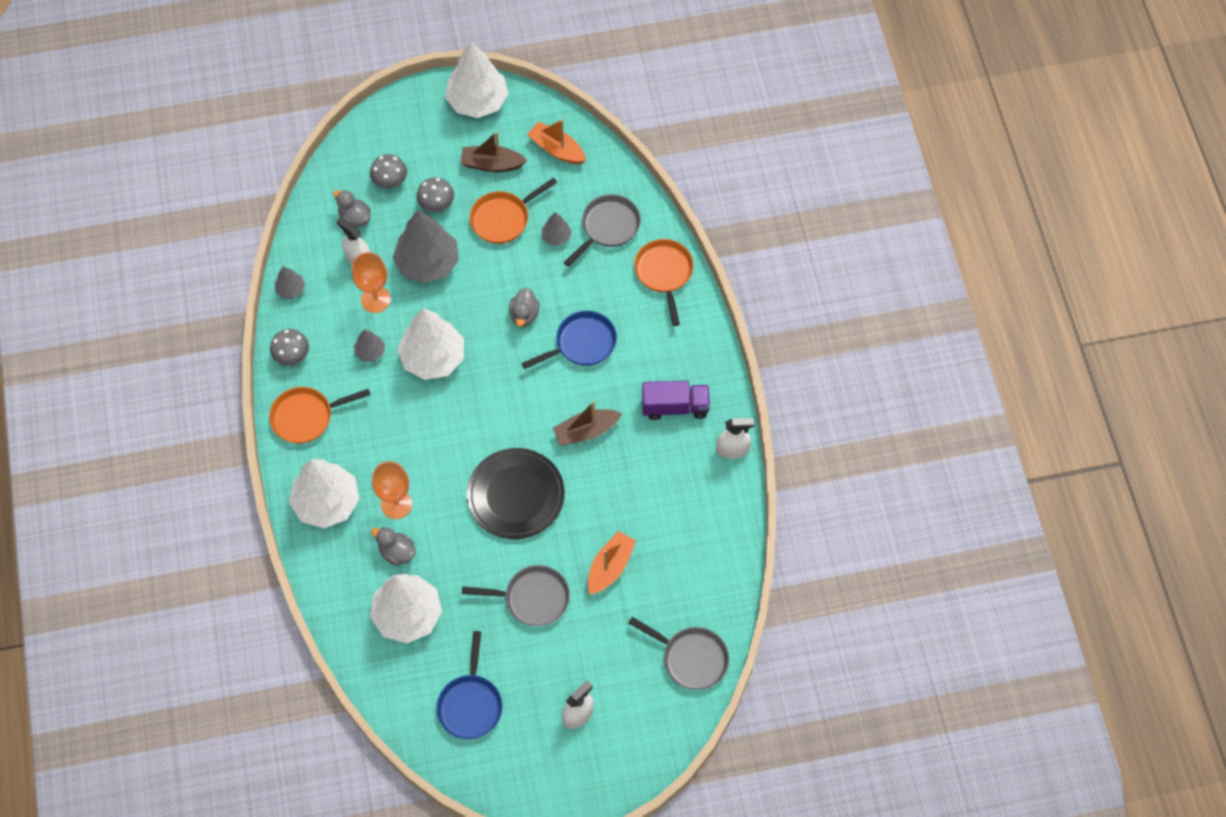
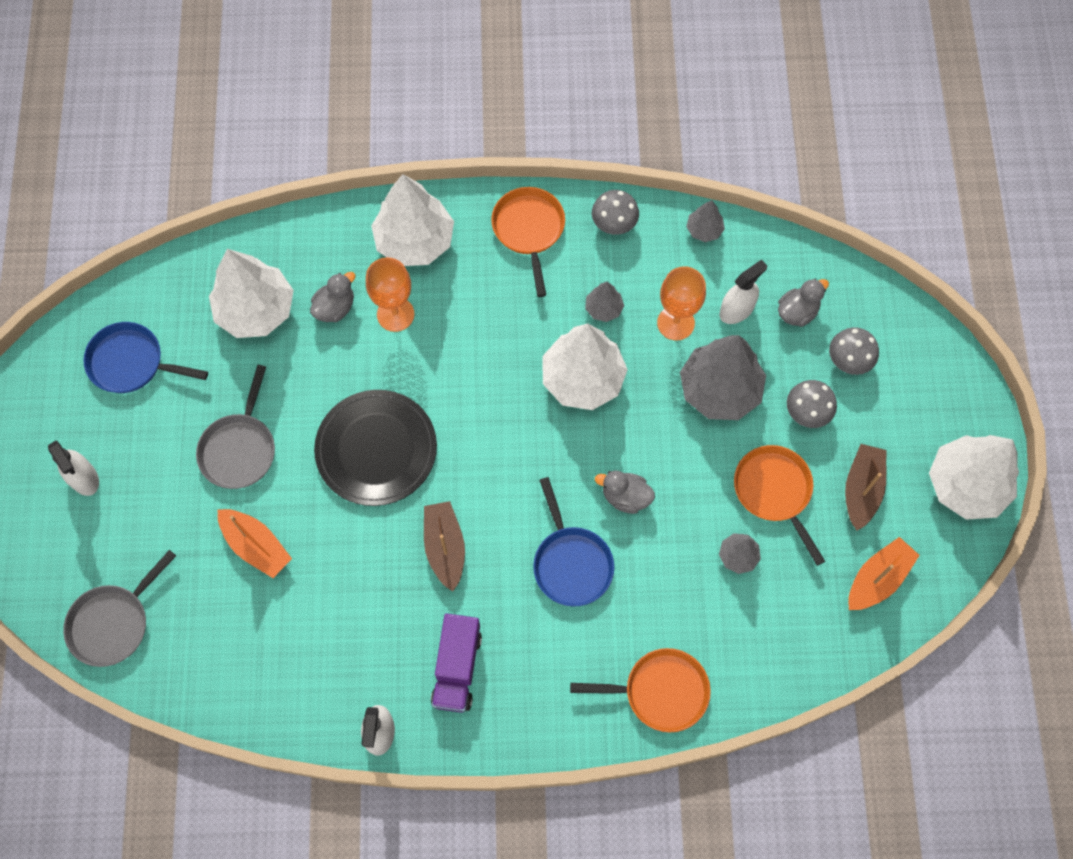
camera: 100 degrees right, 5 degrees up
grey pan [564,194,641,267] -> none

